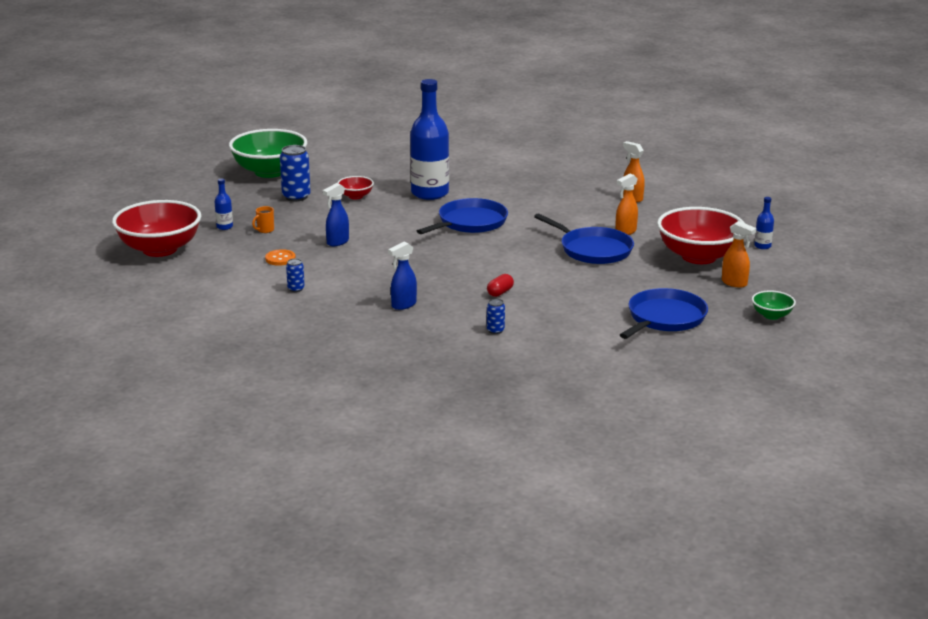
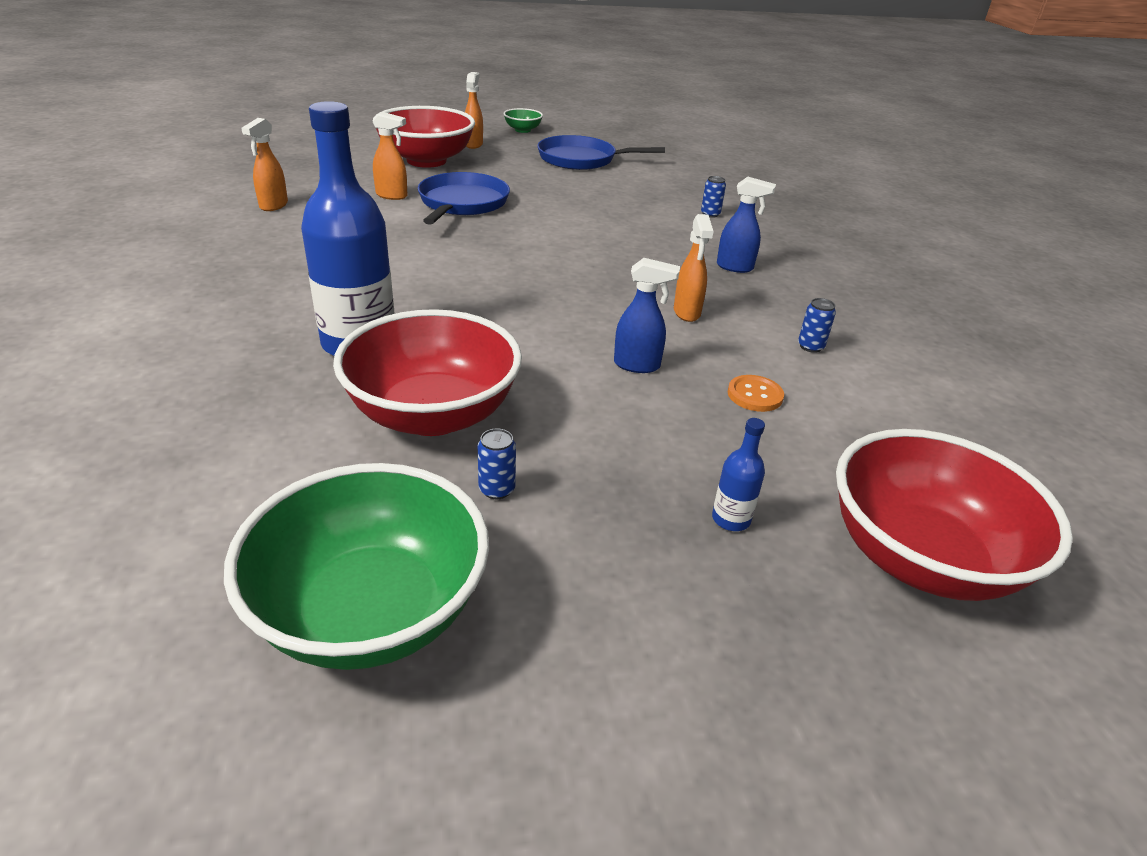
camera: 125 degrees left, 10 degrees up
orange mug [252,206,274,233] -> none
blue can [280,145,311,201] -> blue can [478,428,516,499], size x0.53
red bowl [337,176,374,199] -> red bowl [333,309,522,436], size x2.20
blue pan [417,198,508,234] -> none
red capsule [487,274,514,297] -> none
blue bottle [754,197,774,249] -> none
none -> orange spray bottle [674,214,714,322]

